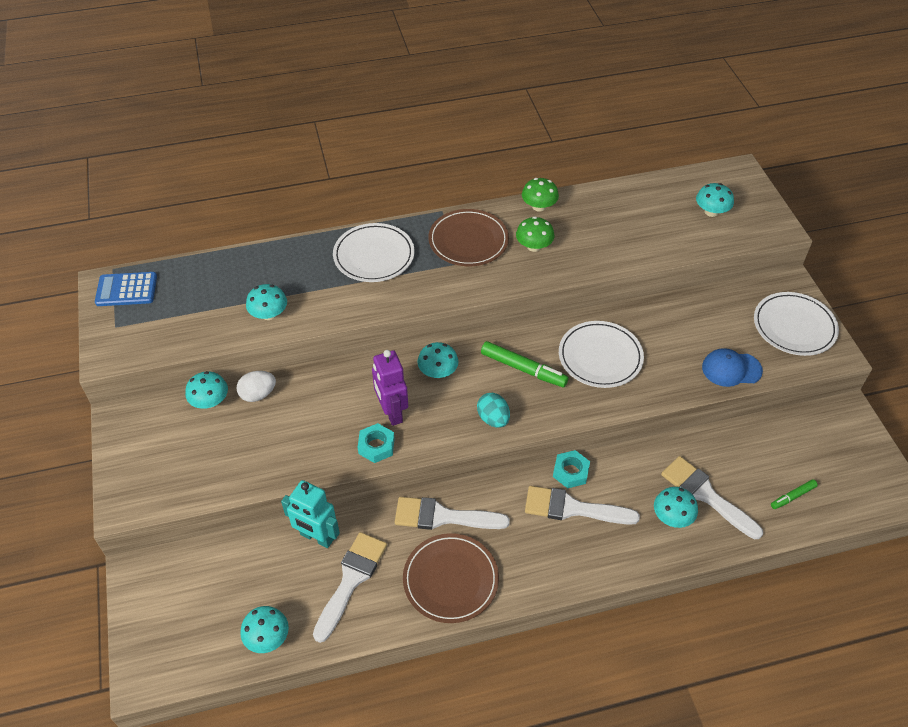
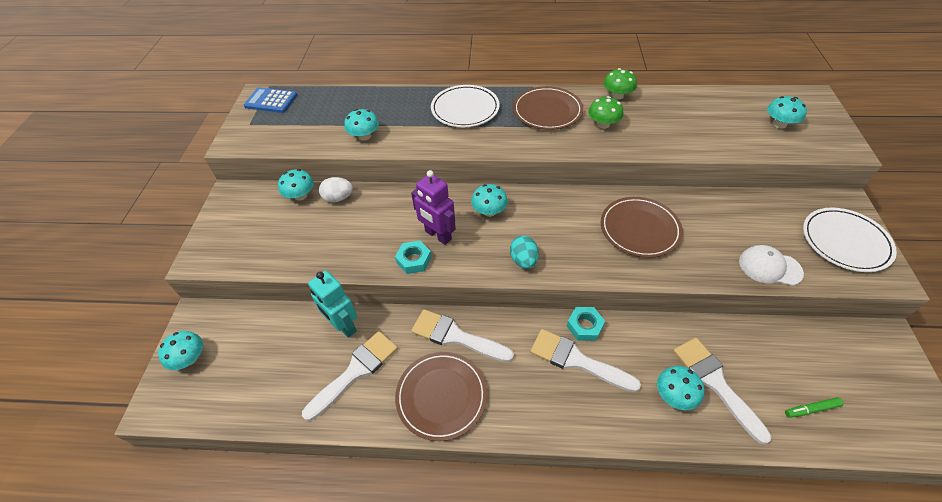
camera: 20 degrees right, 0 degrees up
turquoise mushroom [240,606,289,653] -> turquoise mushroom moved to [158,331,203,370]
purple robot [372,350,408,426] -> purple robot turned 45 degrees counterclockwise [411,170,456,245]
green marker [481,341,569,387] -> none
white plate [559,321,644,388] -> brown plate [600,197,683,258]
blue cap [702,348,763,387] -> white cap [739,245,804,286]

